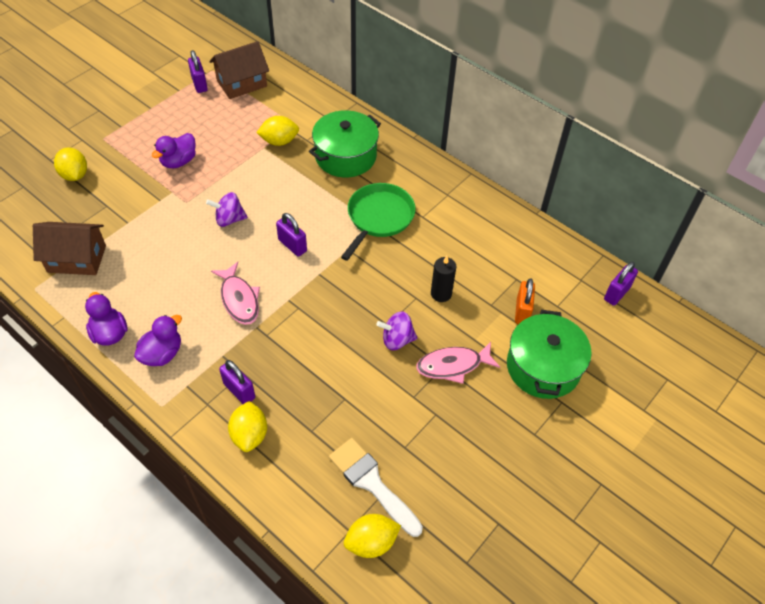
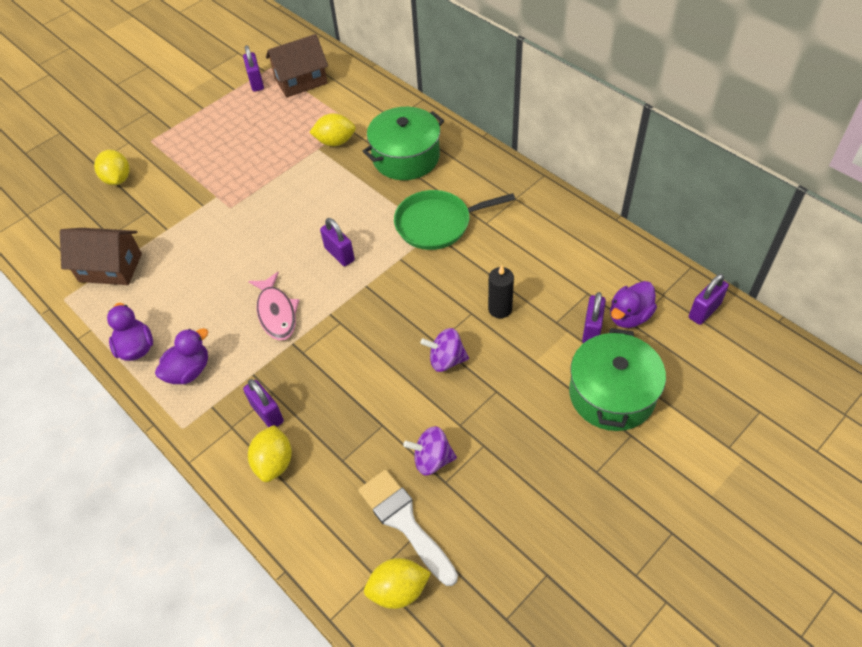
camera: 10 degrees right, 0 degrees up
purple duck [152,133,196,168] -> purple duck moved to [610,281,657,328]
purple spinning top [206,192,248,227] -> purple spinning top moved to [403,426,457,475]
green pan [341,183,415,261] -> green pan turned 135 degrees counterclockwise [394,190,515,250]
pink fish [416,342,500,384] -> none
orange padlock [515,279,535,324] -> purple padlock [582,292,606,343]

